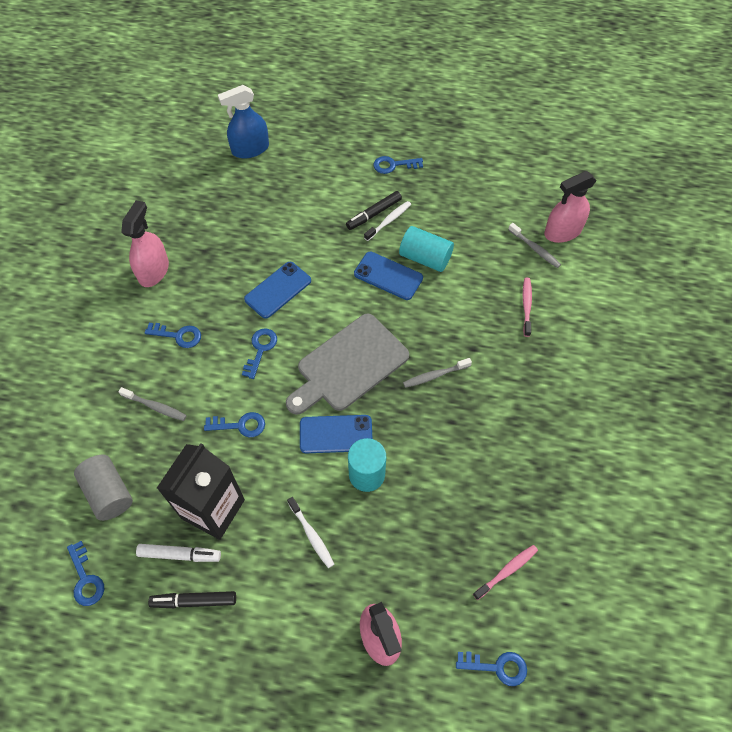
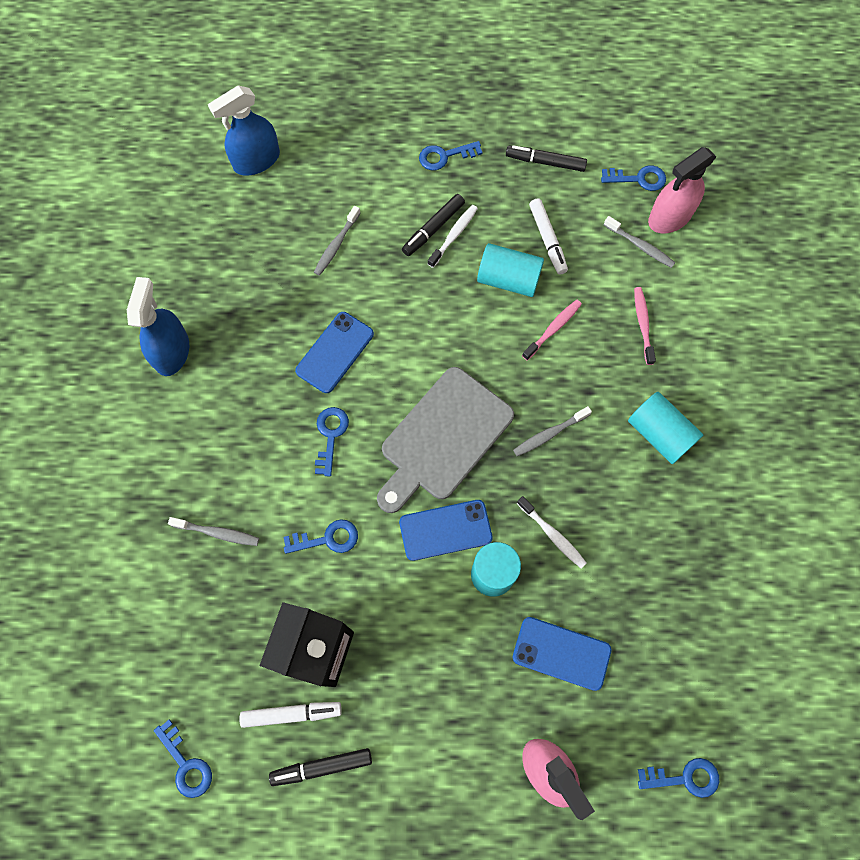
camera: 10 degrees left, 10 degrees up
grey cylinder [74,455,133,521] -> none
pink spray bottle [121,200,169,287] -> blue spray bottle [127,277,189,376]
blue key [145,323,201,348] -> blue key moved to [601,165,666,191]
white toothbrush [287,497,334,568] -> white toothbrush moved to [517,496,587,569]
blue phone [354,252,423,300] -> blue phone moved to [513,617,611,691]
pink toothbrush [473,545,538,600] -> pink toothbrush moved to [522,300,582,360]
none -> grey toothbrush [314,206,360,276]
none -> black marker [506,145,587,172]
none -> white marker [529,198,568,275]
none -> turquoise cylinder [628,392,703,464]

